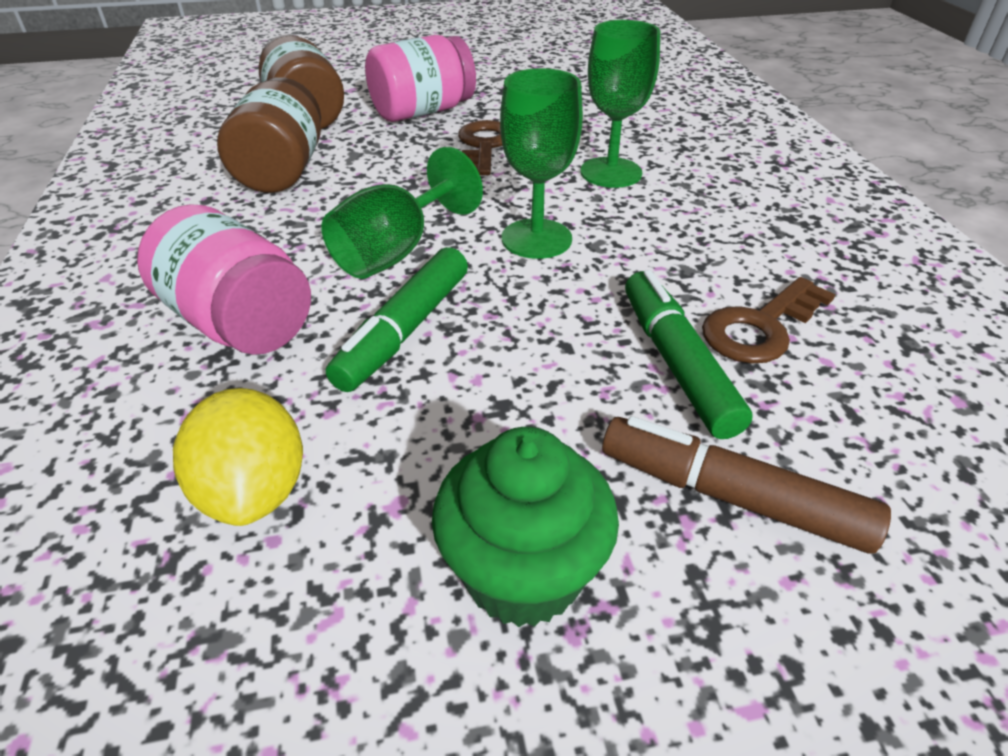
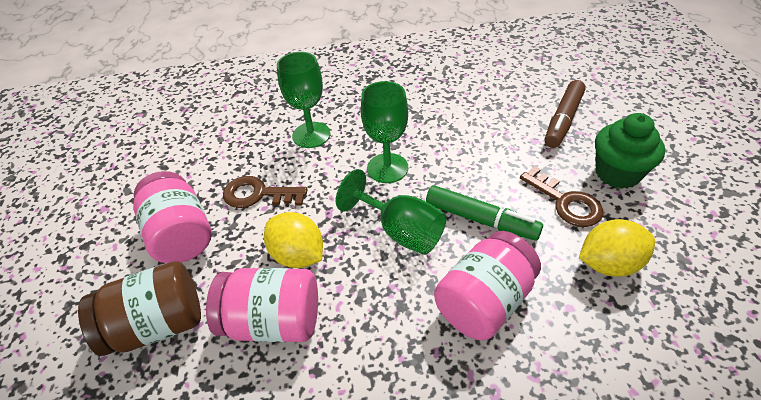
camera: 85 degrees left, 5 degrees up
brown jar [217,77,321,193] -> pink jar [206,268,318,342]
green marker [625,270,753,439] -> none
brown key [702,277,836,364] -> brown key moved to [520,166,603,227]
none -> yellow lemon [264,212,323,268]

